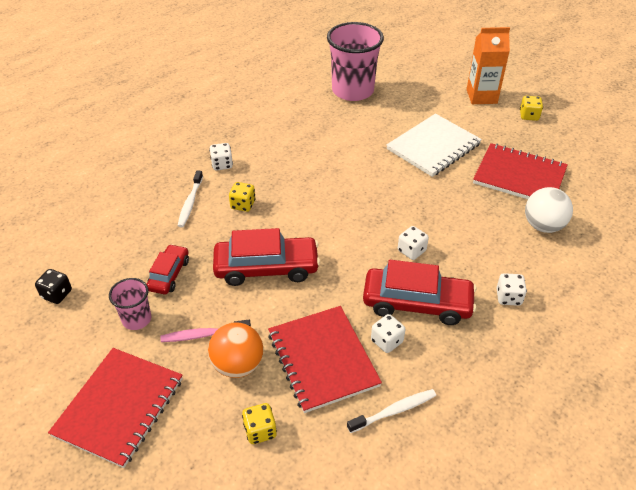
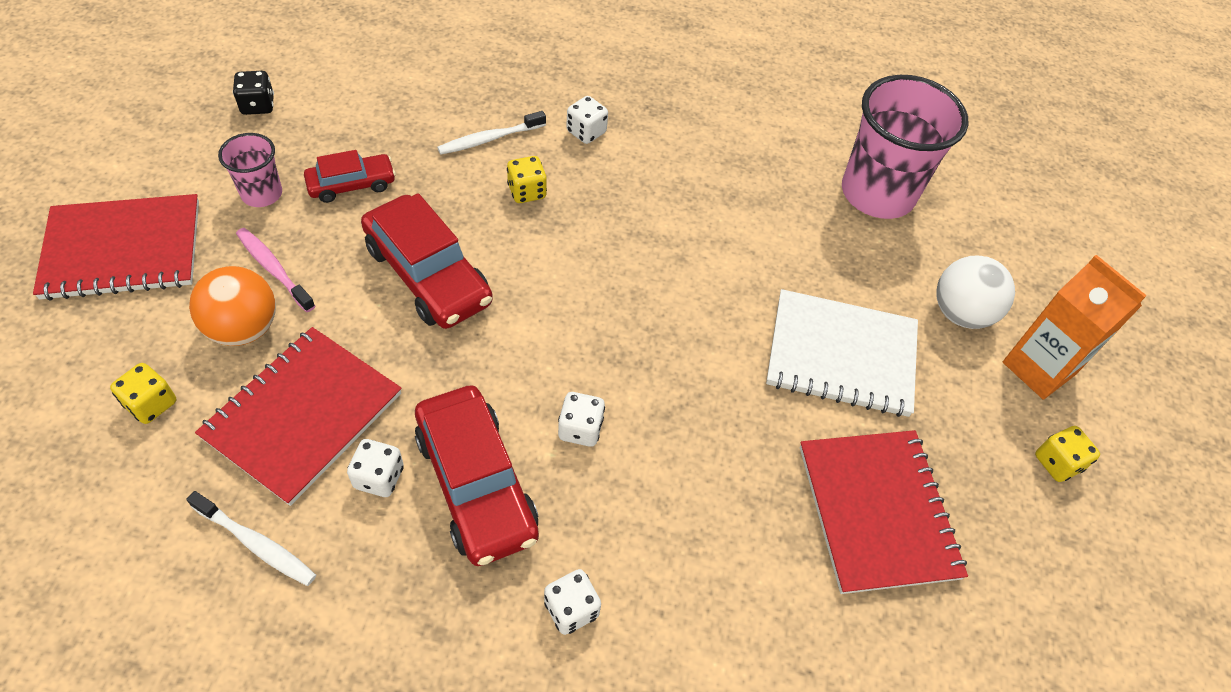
camera: 50 degrees right, 10 degrees up
white ball [525,187,573,233] -> white ball moved to [936,256,1015,329]

